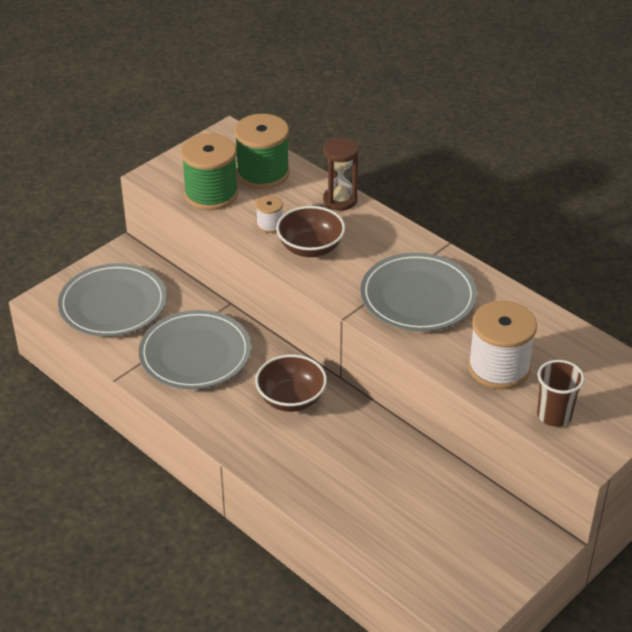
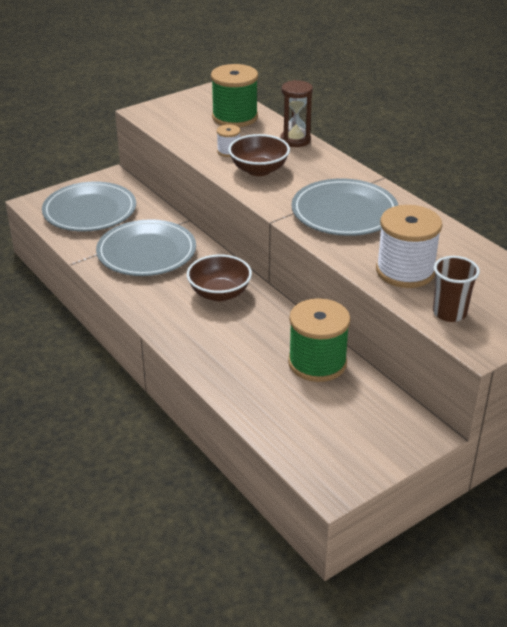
camera: 10 degrees right, 5 degrees down
green spool [181,133,238,210] -> green spool moved to [288,298,350,382]

